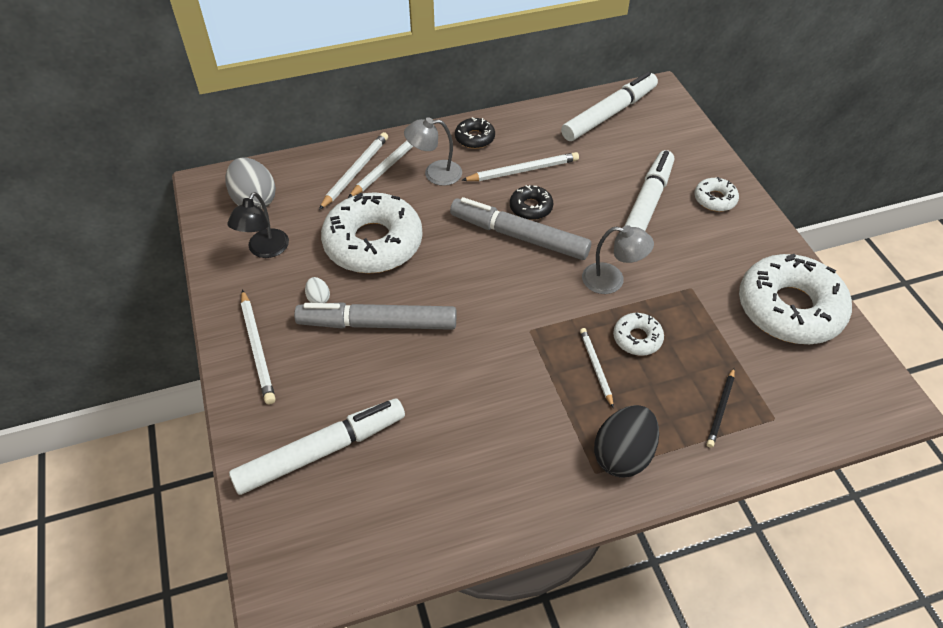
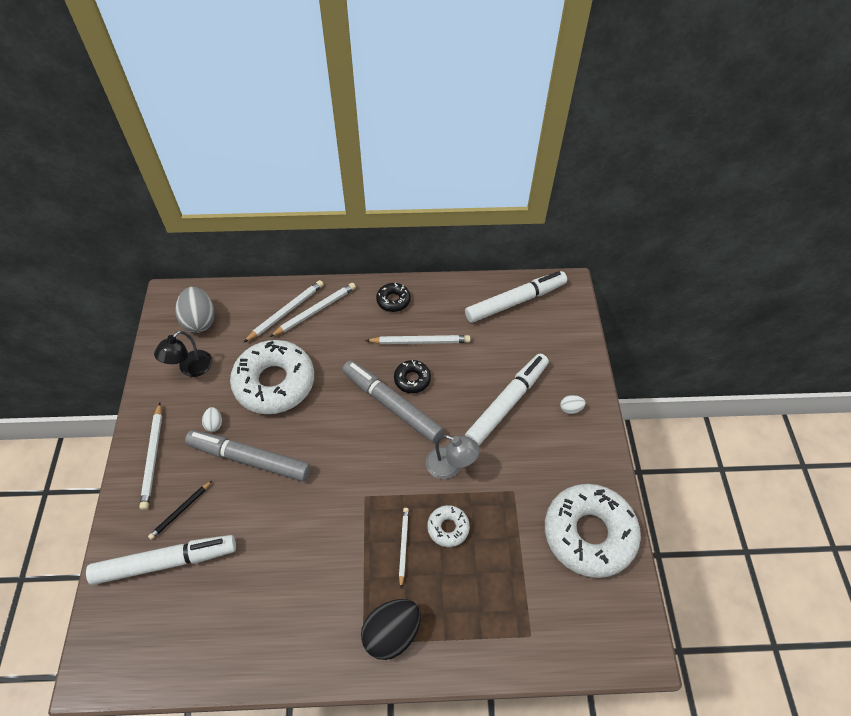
camera: 15 degrees right, 5 degrees up
grey lamp [404,117,462,186] -> none
white donut [694,177,739,212] -> white egg [560,395,586,414]
black pencil [707,368,735,448] -> black pencil moved to [148,481,212,540]

